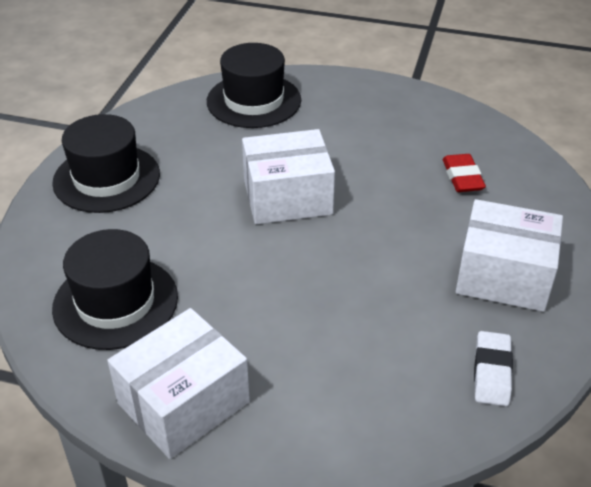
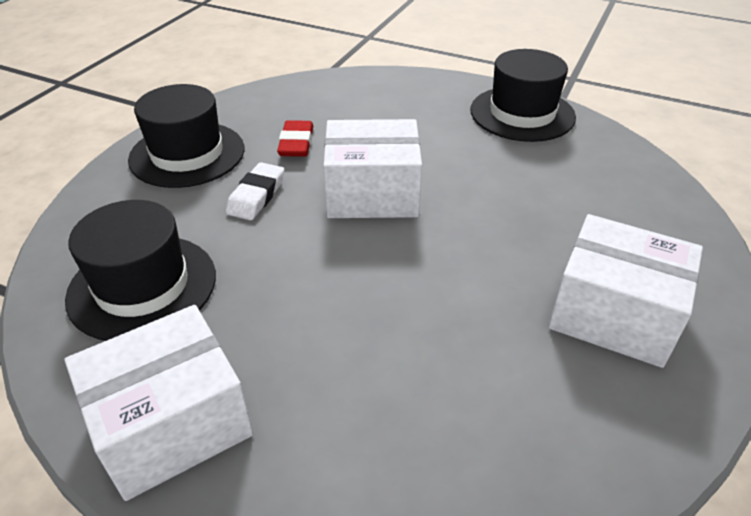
camera: 10 degrees right, 0 degrees up
black hat [207,43,301,128] -> black hat moved to [470,49,576,142]
red eraser [443,154,486,192] -> red eraser moved to [277,120,313,157]
white eraser [474,331,513,406] -> white eraser moved to [226,162,284,220]

